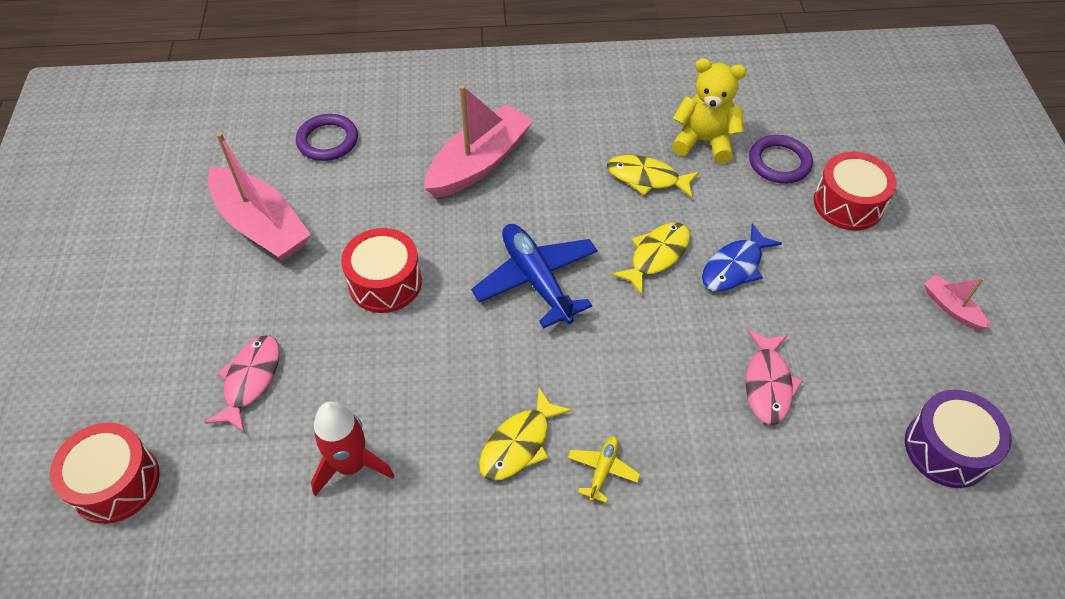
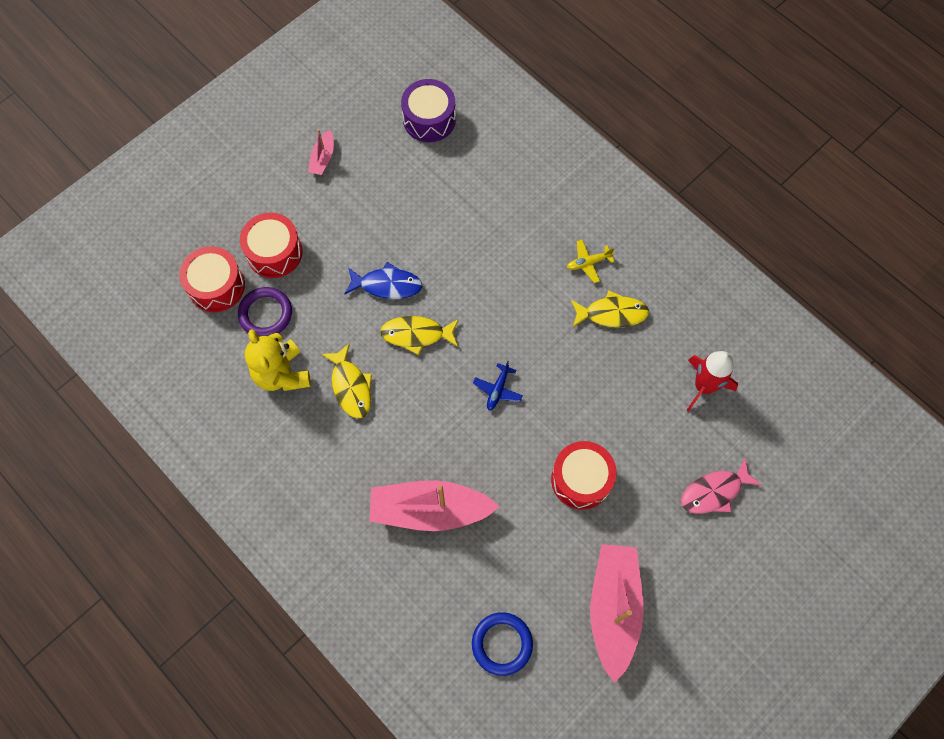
camera: 130 degrees left, 15 degrees up
red drum [50,422,160,524] -> red drum moved to [179,246,245,312]
purple ring [296,114,358,161] -> blue ring [472,612,533,676]
blue plane [471,224,598,328] -> blue plane [473,361,523,410], size x0.48
pink fish [746,330,803,425] -> none

